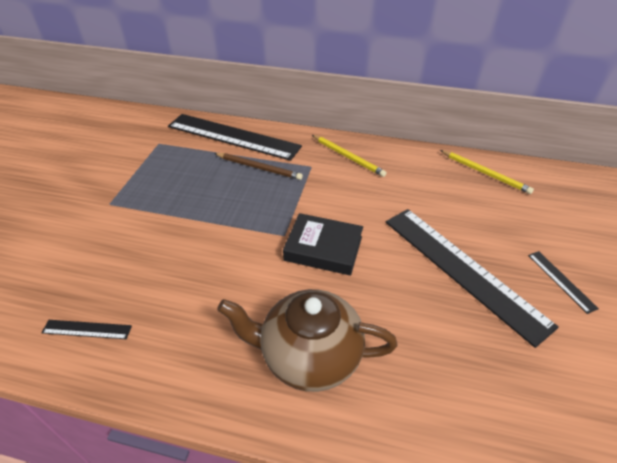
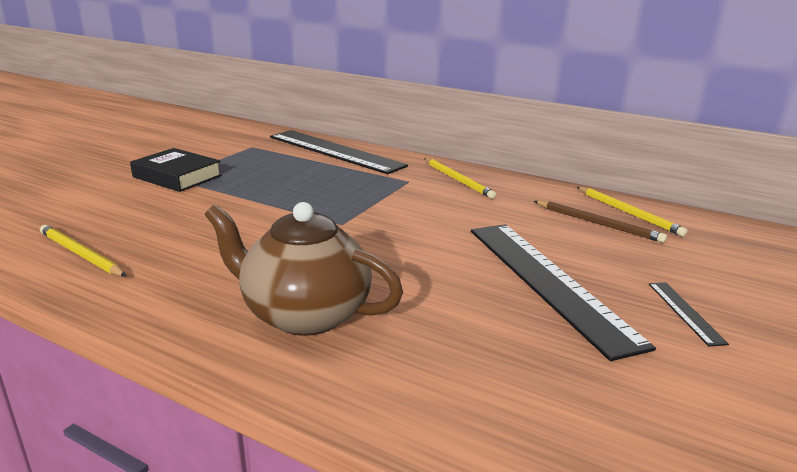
camera: 15 degrees right, 20 degrees down
black ruler [41,320,132,339] -> yellow pencil [40,225,126,277]
brown pencil [214,153,303,180] -> brown pencil moved to [534,201,667,243]
black book [283,213,363,276] -> black book moved to [130,148,222,192]

